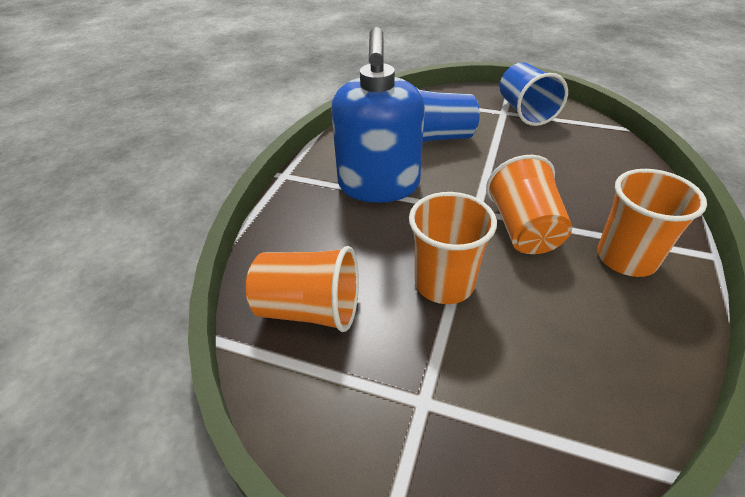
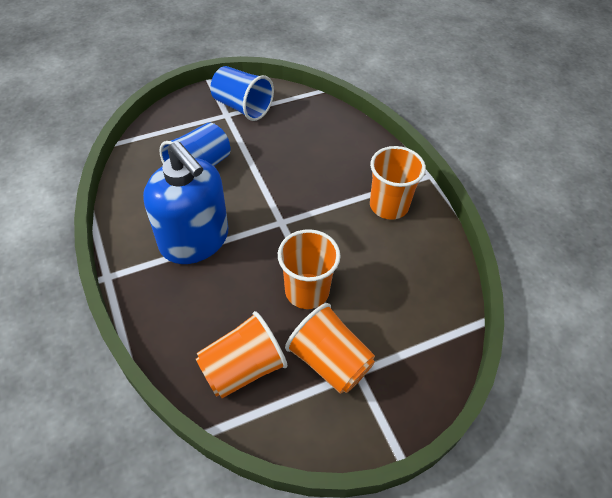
camera: 45 degrees left, 10 degrees up
orange cup [486,155,572,254] -> orange cup moved to [285,303,375,394]

